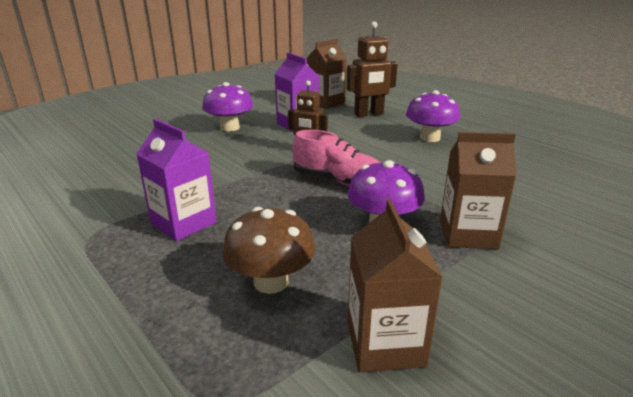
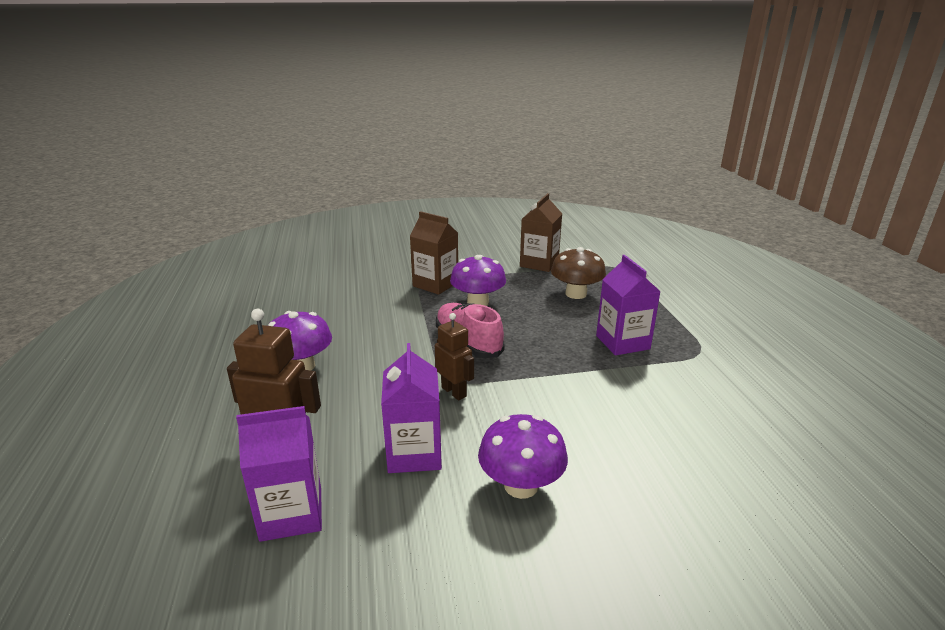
camera: 150 degrees left, 0 degrees up
brown carton [307,39,347,109] -> purple carton [236,406,322,542]

